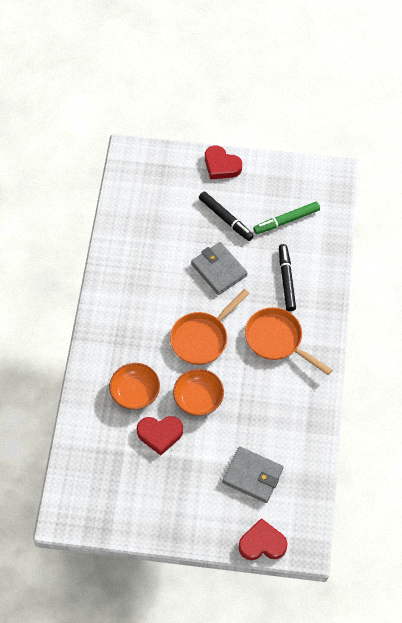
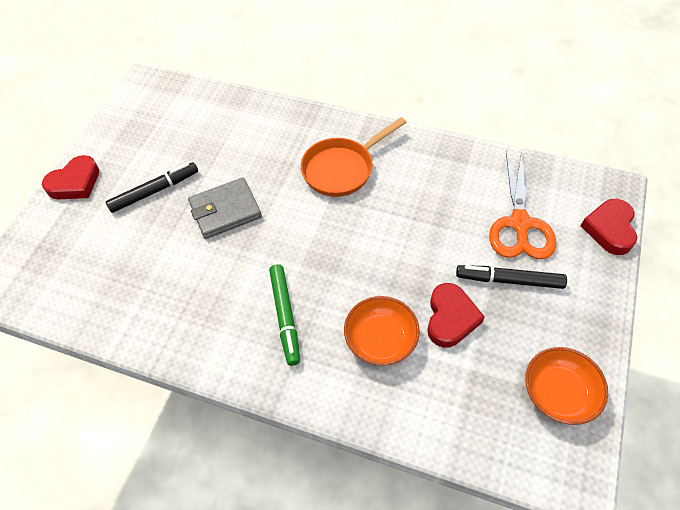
camera: 75 degrees left, 5 degrees down
orange pan [170,289,250,365] -> none
orange bowl [173,369,224,416] -> orange bowl moved to [525,347,608,425]
grey wallet [222,446,283,503] -> orange scissors [489,151,556,260]
green marker [253,202,320,234] -> green marker moved to [269,264,300,366]
black marker [279,244,296,311] -> black marker moved to [456,265,567,289]

